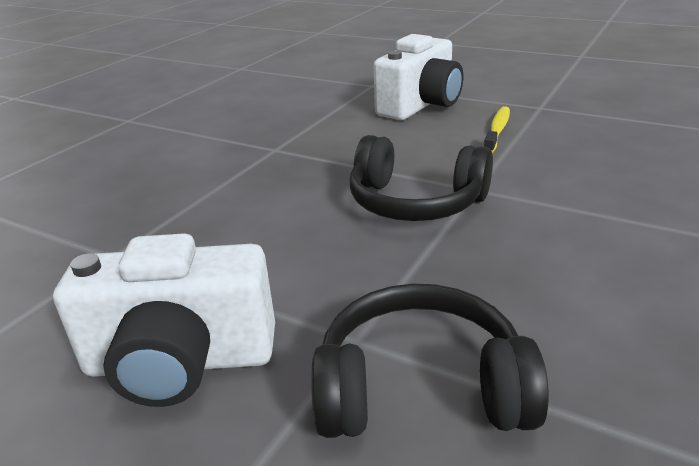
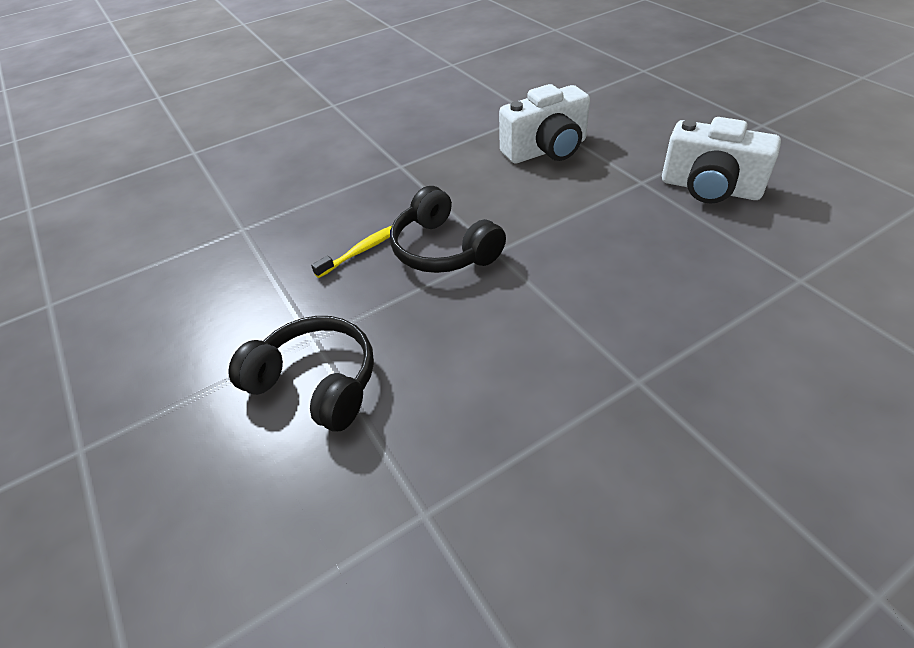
camera: 30 degrees right, 15 degrees up
white camera [53,233,275,407] -> white camera moved to [662,117,781,204]
yellow toothbrush [484,106,510,153] -> yellow toothbrush moved to [311,226,392,278]

